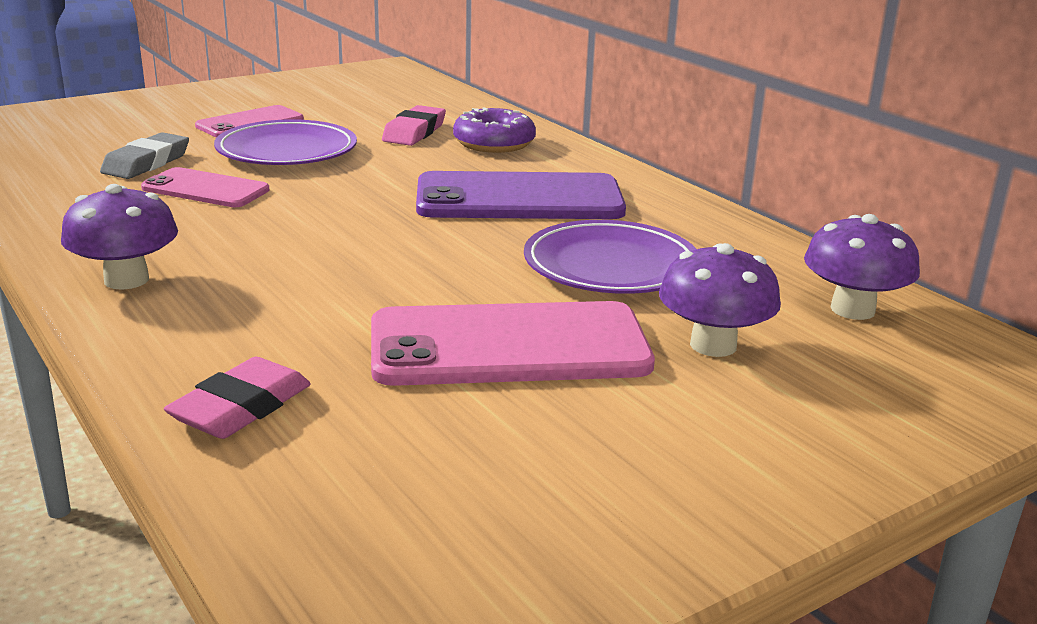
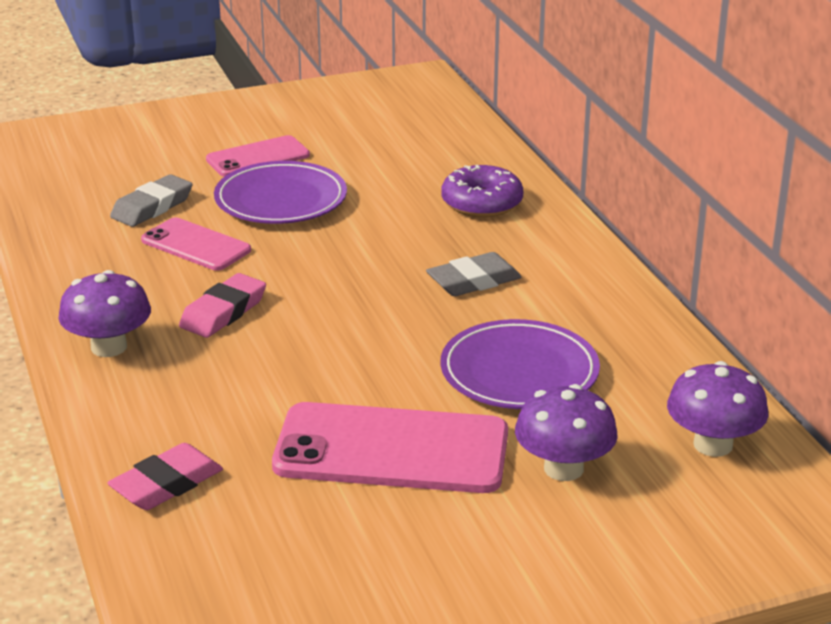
camera: 15 degrees right, 5 degrees up
pink eraser [382,105,446,146] -> pink eraser moved to [179,273,266,338]
purple phone [416,171,626,219] -> grey eraser [426,252,521,296]

